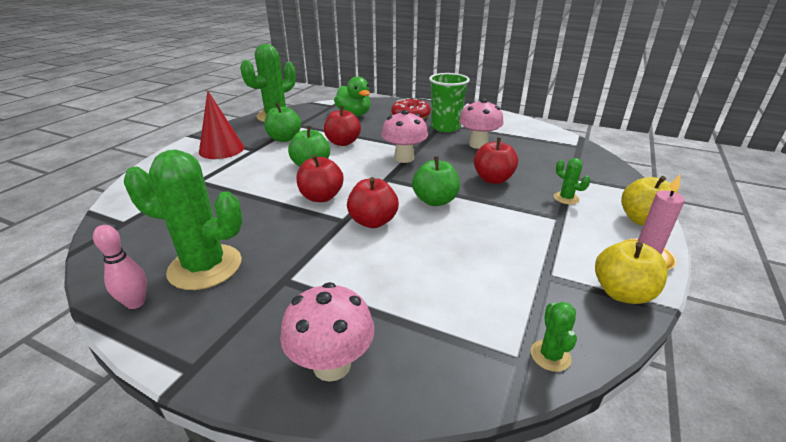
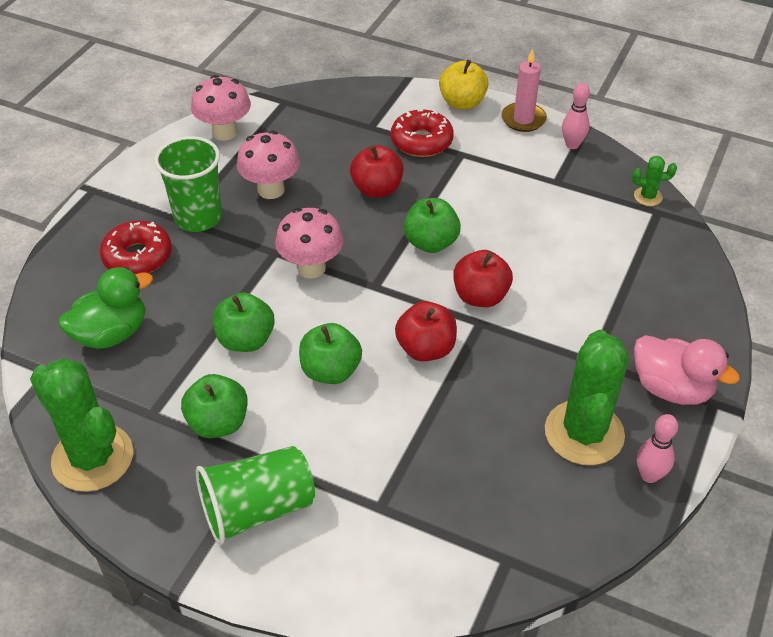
camera: 90 degrees left, 15 degrees up
red cone [199,90,244,159] -> green cup [196,446,315,545]
pink mushroom [280,282,374,382] -> pink mushroom moved to [191,75,251,141]
red apple [324,106,361,146] -> green apple [213,292,275,352]
green cactus [554,158,591,205] -> red donut [391,109,454,157]
yellow apple [595,241,668,304] -> pink bowling pin [562,83,590,149]
none -> pink duck [634,335,740,405]

